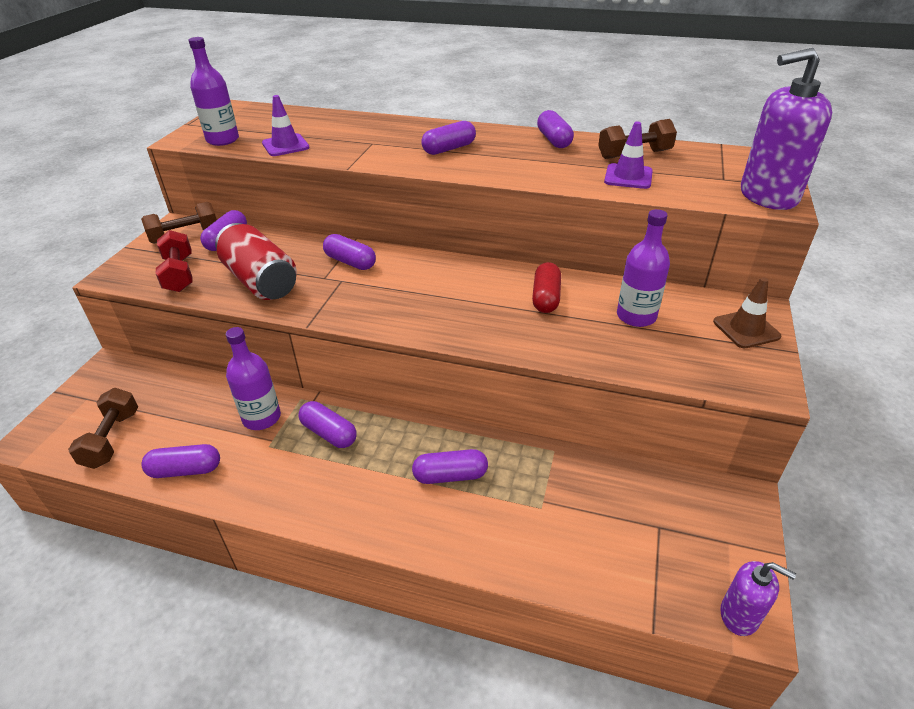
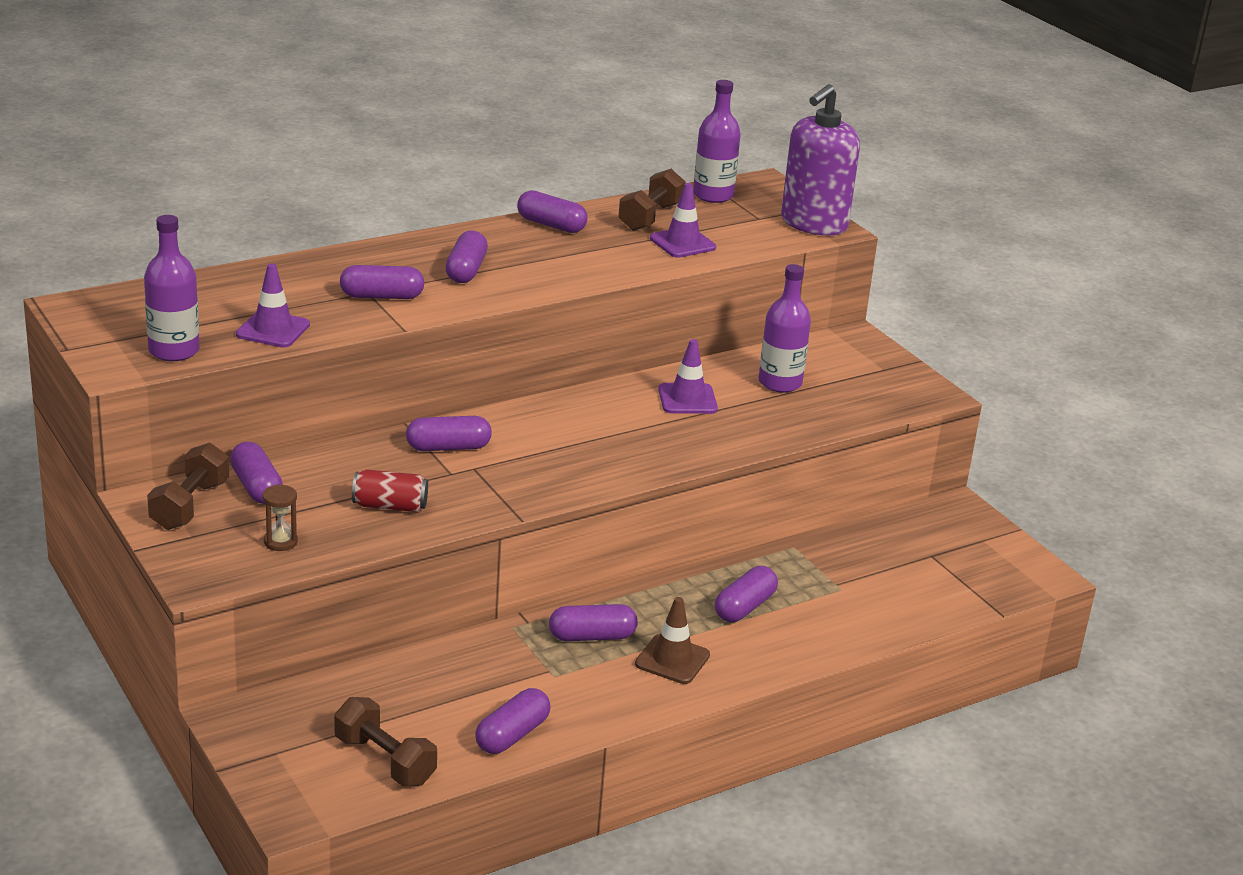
camera: 50 degrees left, 10 degrees down
red dumbbell [156,230,193,292] -> brown hourglass [262,484,298,551]
red can [215,223,297,300] -> red can [352,469,428,512], size x0.55
purple bottle [226,327,281,430] -> purple bottle moved to [693,80,741,203]
red capsule [532,262,561,313] -> purple traffic cone [658,339,718,414]
brown traffic cone [713,277,781,348] -> brown traffic cone moved to [635,597,710,684]
purple soap dispenser [720,561,796,636] -> none
none -> purple capsule [340,265,424,299]

